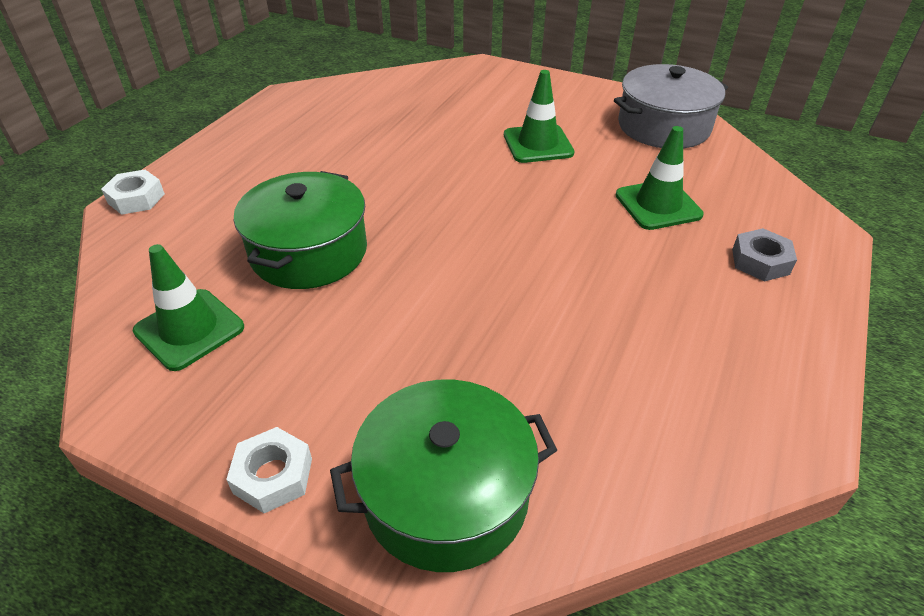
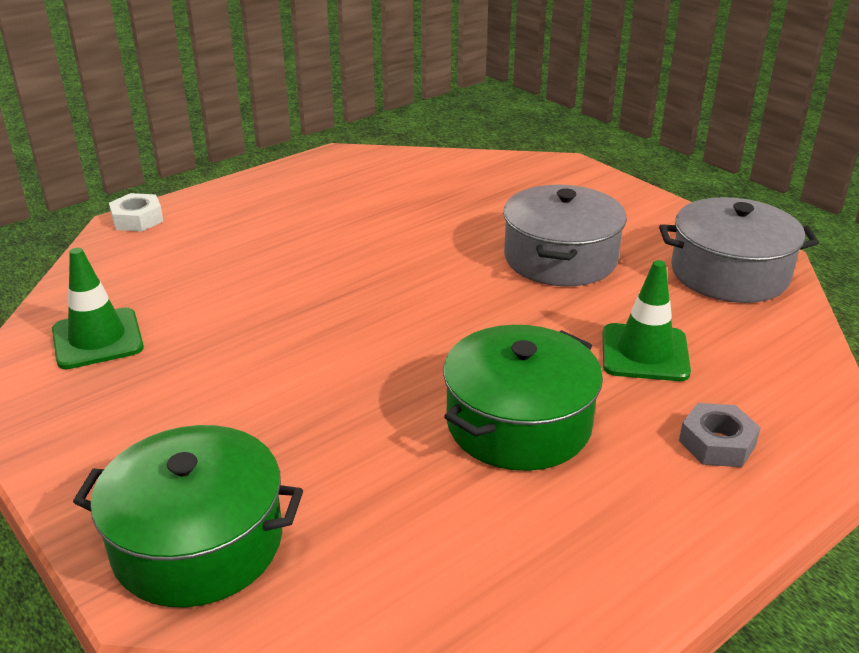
camera: 25 degrees right, 10 degrees down
white nut [226,427,312,513] -> none
green pot [234,171,367,289] -> green pot moved to [443,325,603,471]
green traffic cone [504,70,575,163] -> grey pot [503,185,627,286]

